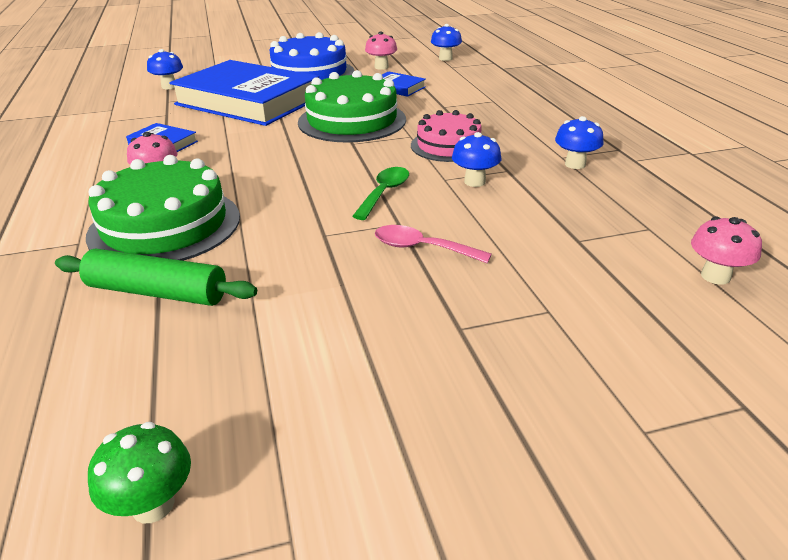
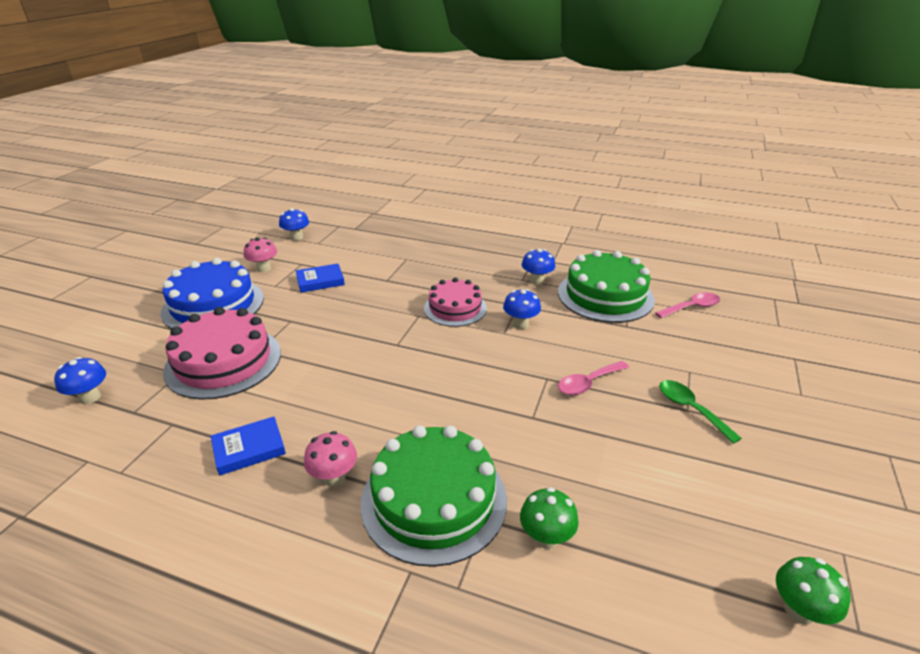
camera: 55 degrees left, 0 degrees up
green rolling pin [55,248,257,306] -> green mushroom [520,487,579,549]
blue book [169,60,319,126] -> pink cake [163,307,281,400]
green cake [298,70,406,143] -> green cake moved to [558,250,655,323]
green spoon [352,167,409,220] -> green spoon moved to [659,380,742,444]
pink mushroom [691,217,762,285] -> pink spoon [655,292,720,318]

